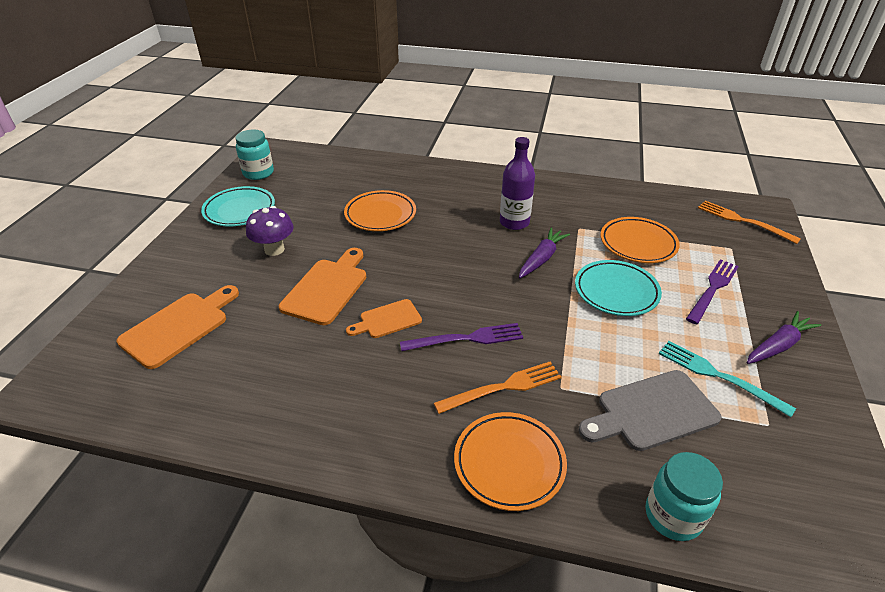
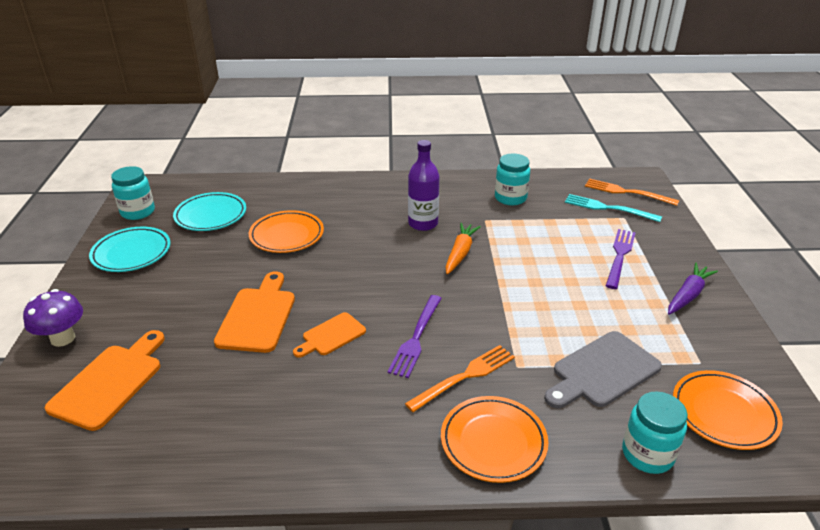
camera: 15 degrees left, 5 degrees down
purple mushroom [246,206,294,256] -> purple mushroom moved to [23,289,83,347]
purple fork [400,323,523,351] -> purple fork turned 135 degrees clockwise [388,295,442,378]
purple carrot [519,227,570,278] -> orange carrot [445,223,481,274]
turquoise plate [575,260,662,316] -> turquoise plate moved to [173,192,246,231]
orange plate [600,217,680,263] -> orange plate moved to [673,370,783,450]
turquoise fork [659,341,796,417] -> turquoise fork moved to [565,194,662,222]
none -> turquoise jar [495,154,530,205]

